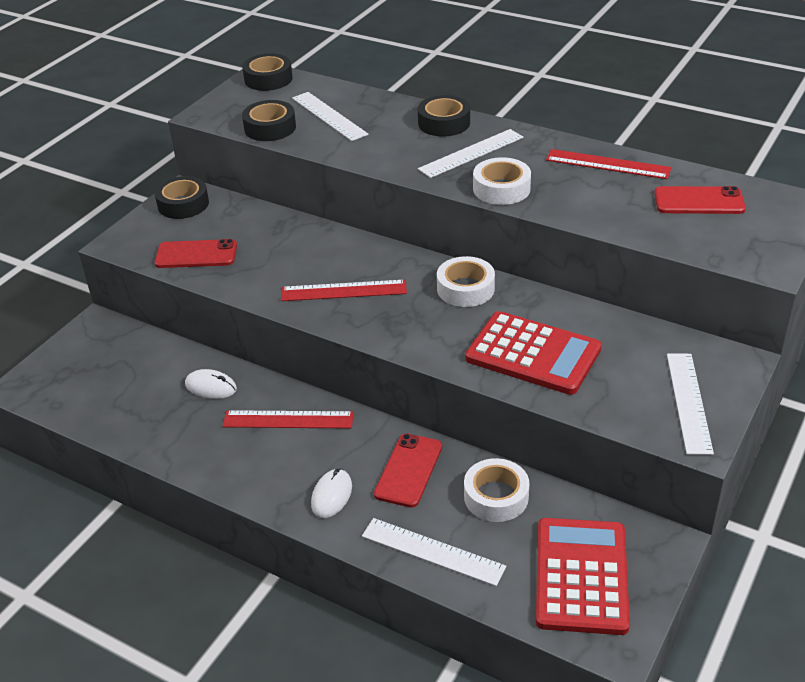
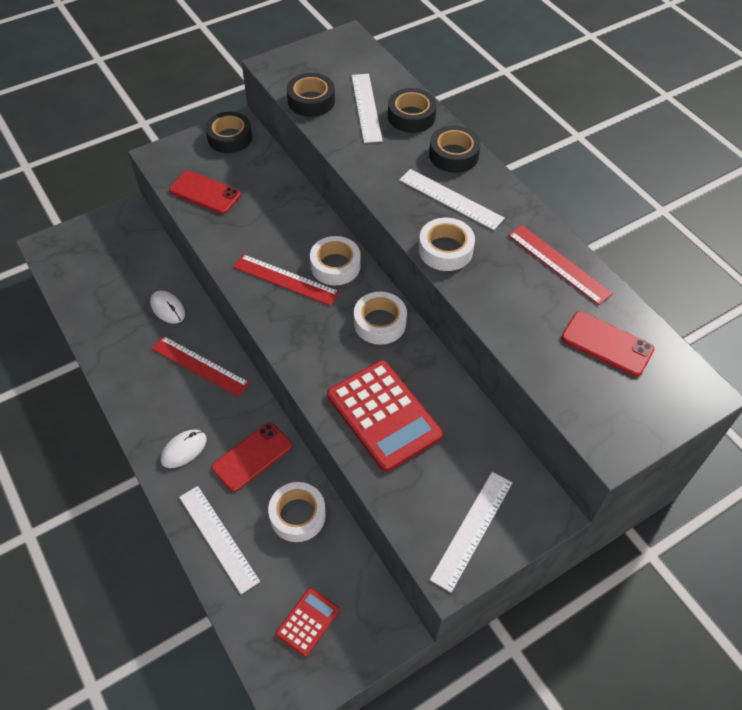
camera: 25 degrees right, 15 degrees up
black tape [242,53,293,91] -> black tape moved to [388,88,437,133]
white ruler [418,129,523,178] -> white ruler turned 45 degrees clockwise [399,169,505,230]
red calculator [536,518,630,635] -> red calculator [276,588,340,657], size x0.51
none -> white tape [310,236,361,285]

